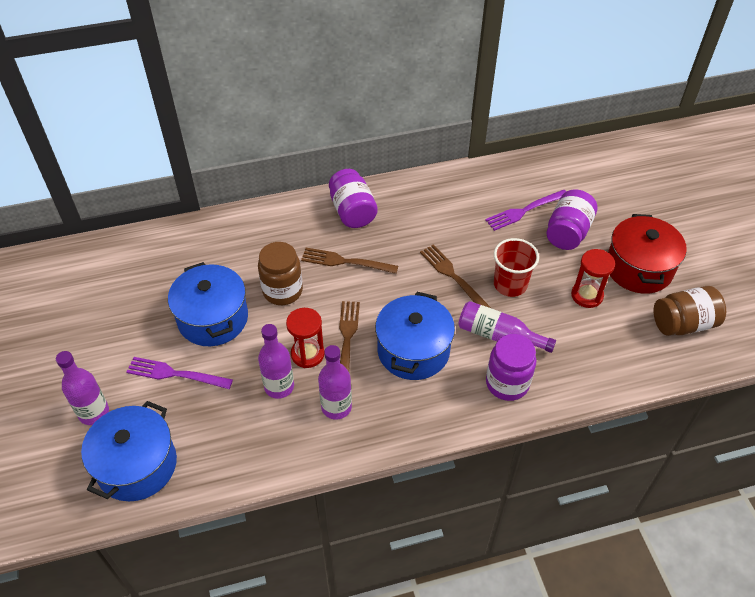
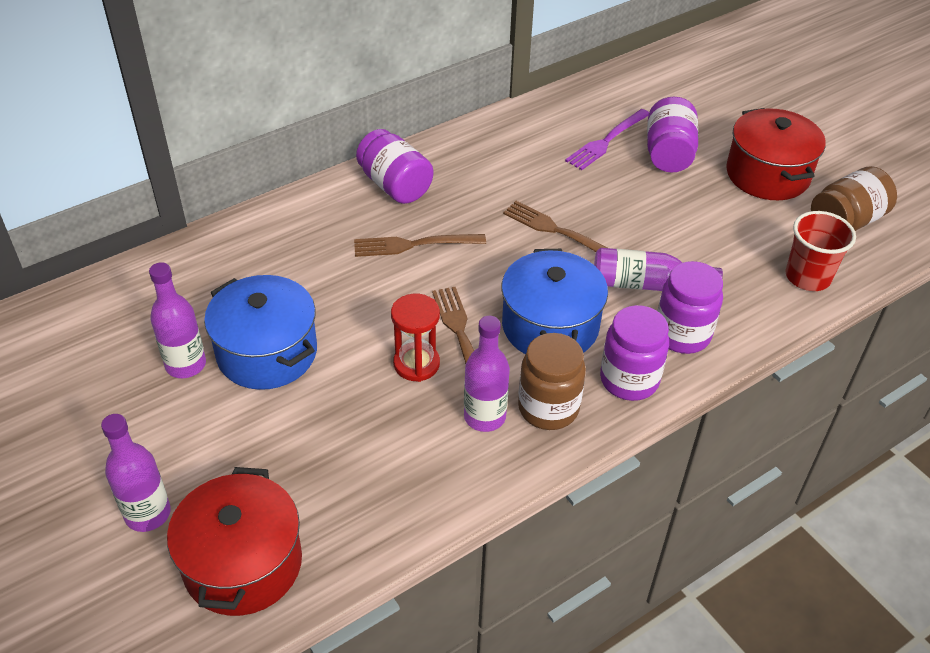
camera: 20 degrees left, 5 degrees down
blue pot [81,401,177,501] -> red pot [167,467,302,616]
purple fork [126,357,233,389] -> none
brown jar [258,242,303,305] -> brown jar moved to [518,333,586,430]
purple bottle [258,324,294,399] -> purple bottle moved to [149,262,206,378]
red cup [494,238,539,297] -> red cup moved to [785,211,856,291]
red hourglass [571,249,615,308] -> none
none -> purple jar [600,305,669,401]

